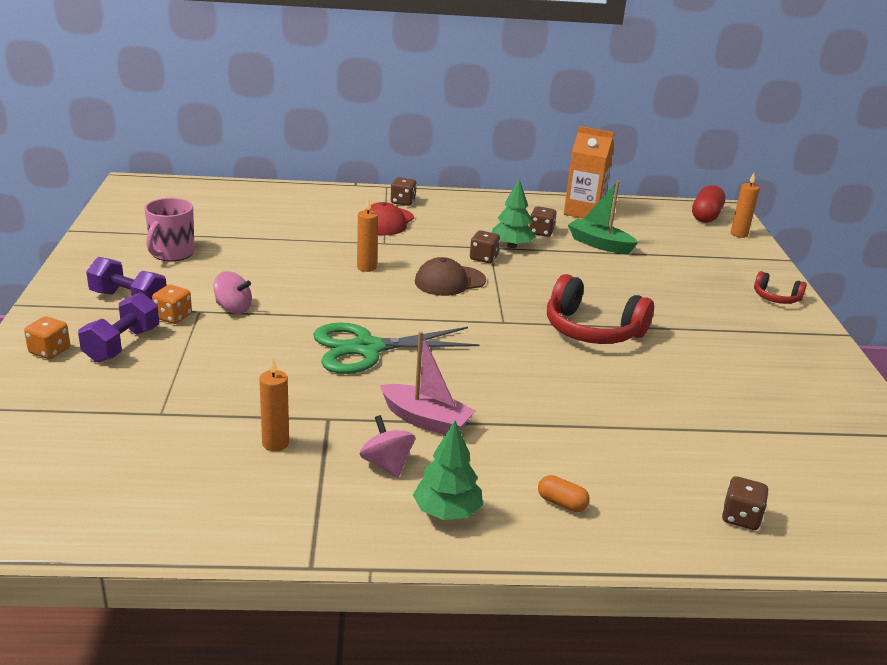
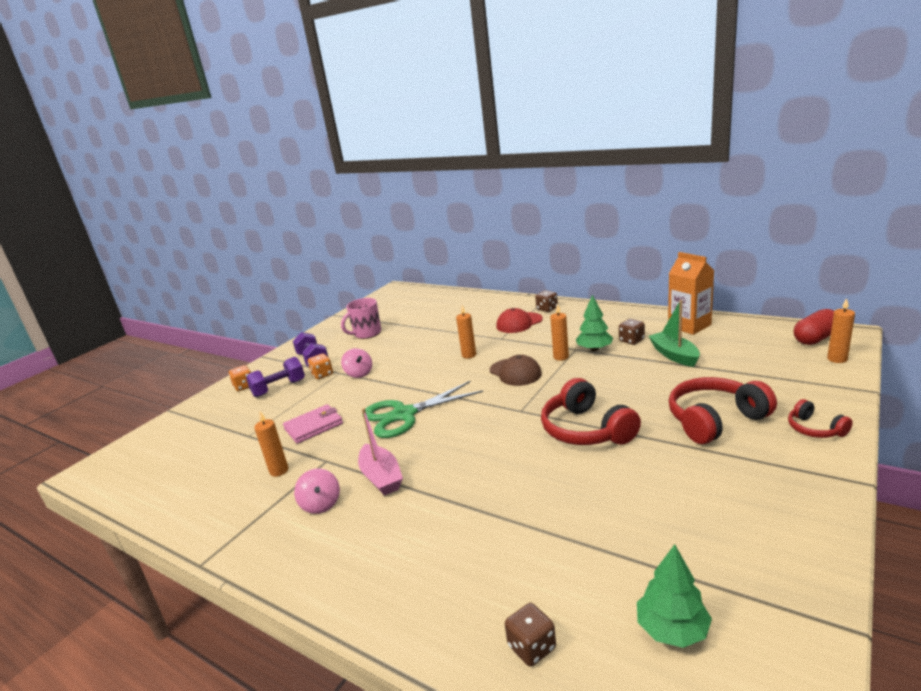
camera: 40 degrees right, 5 degrees down
green scissors [313,323,479,374] -> green scissors turned 45 degrees counterclockwise [362,381,483,438]
pink spinning top [360,415,415,478] -> pink spinning top turned 150 degrees clockwise [294,468,340,514]
green tree [413,421,483,520] -> green tree moved to [637,544,712,648]
brown cap [415,257,486,296] -> brown cap turned 135 degrees counterclockwise [490,355,542,386]
brown dice [470,230,500,263] -> orange candle [550,304,569,361]
orange capsule [538,475,590,512] -> none
none -> pink wallet [283,404,343,444]
none -> red headphones [669,377,777,444]

